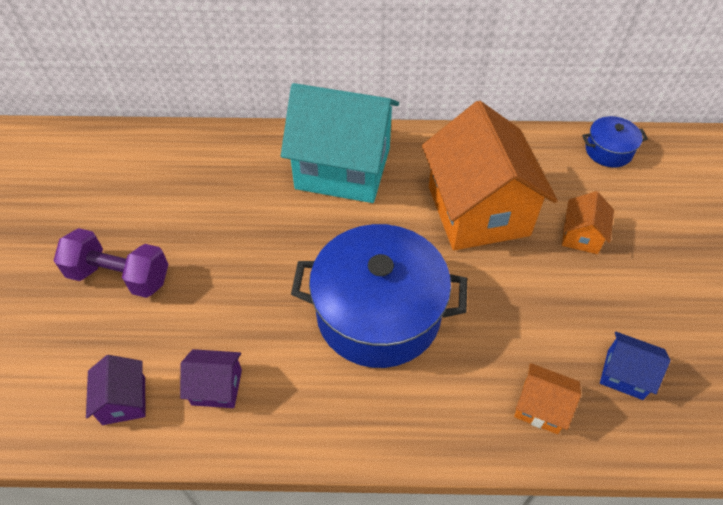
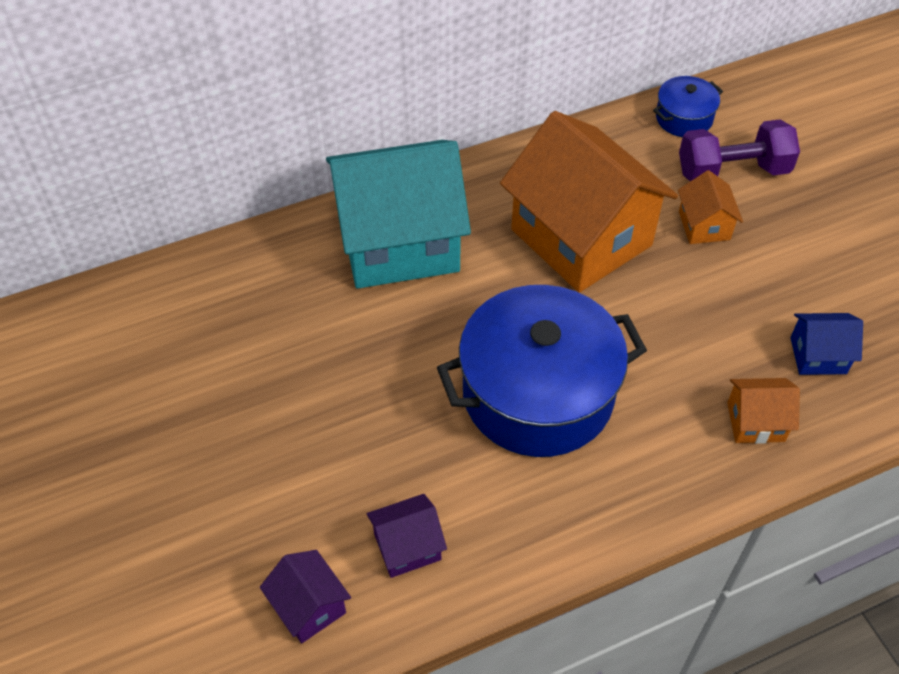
camera: 25 degrees left, 0 degrees up
purple dumbbell [53,228,169,298] -> purple dumbbell moved to [679,119,800,181]

